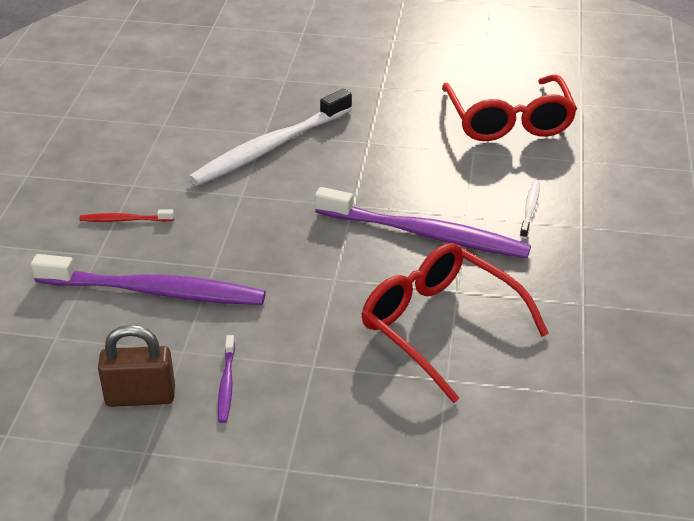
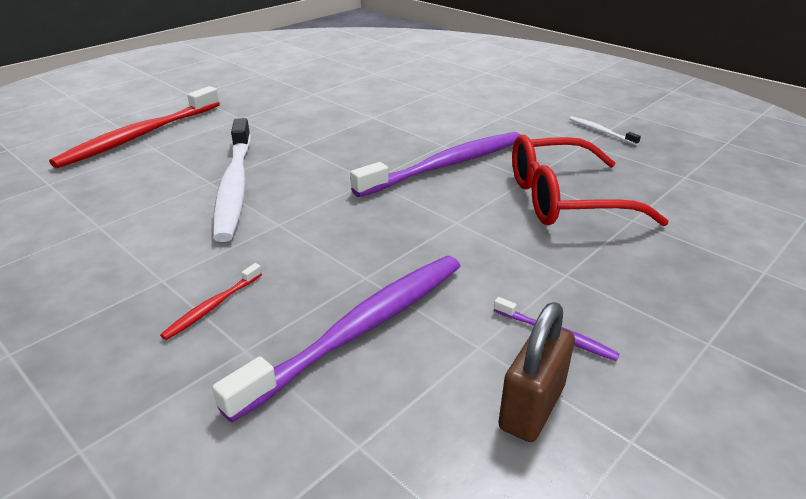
camera: 55 degrees left, 5 degrees down
red glasses [442,75,577,141] -> none
white toothbrush [520,181,540,239] -> white toothbrush moved to [569,116,641,145]
none -> red toothbrush [49,86,220,169]

